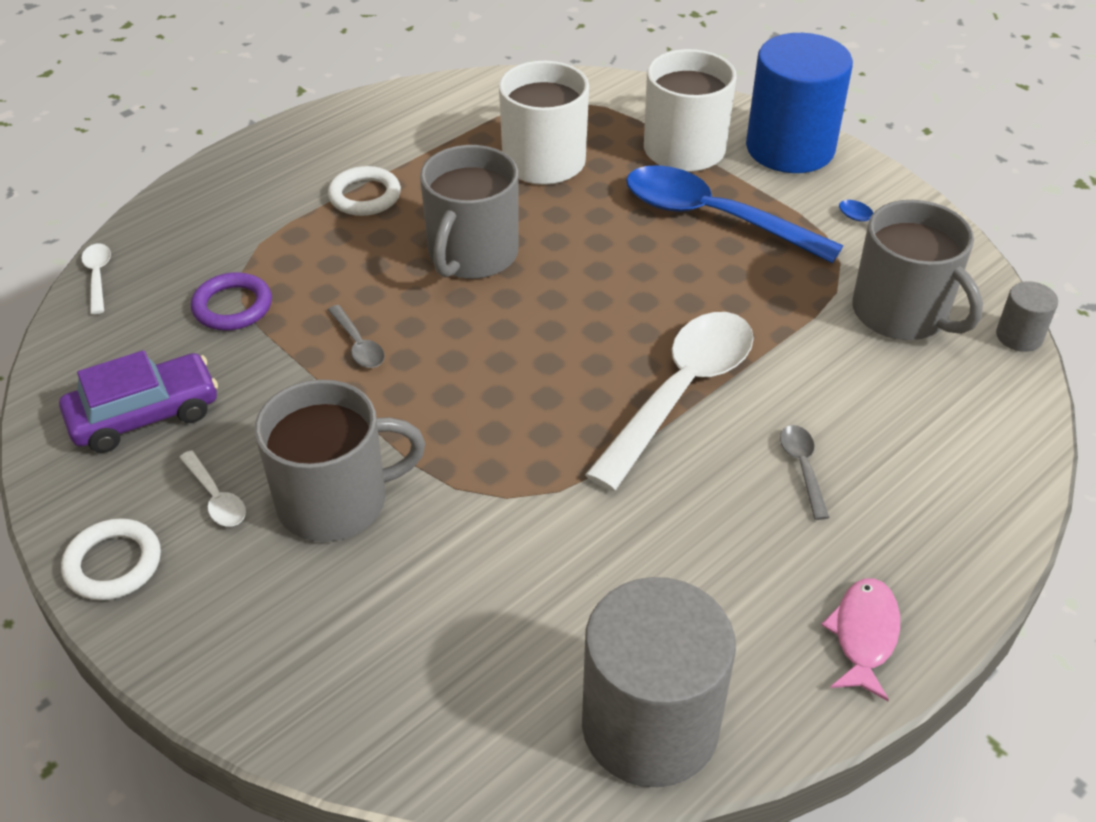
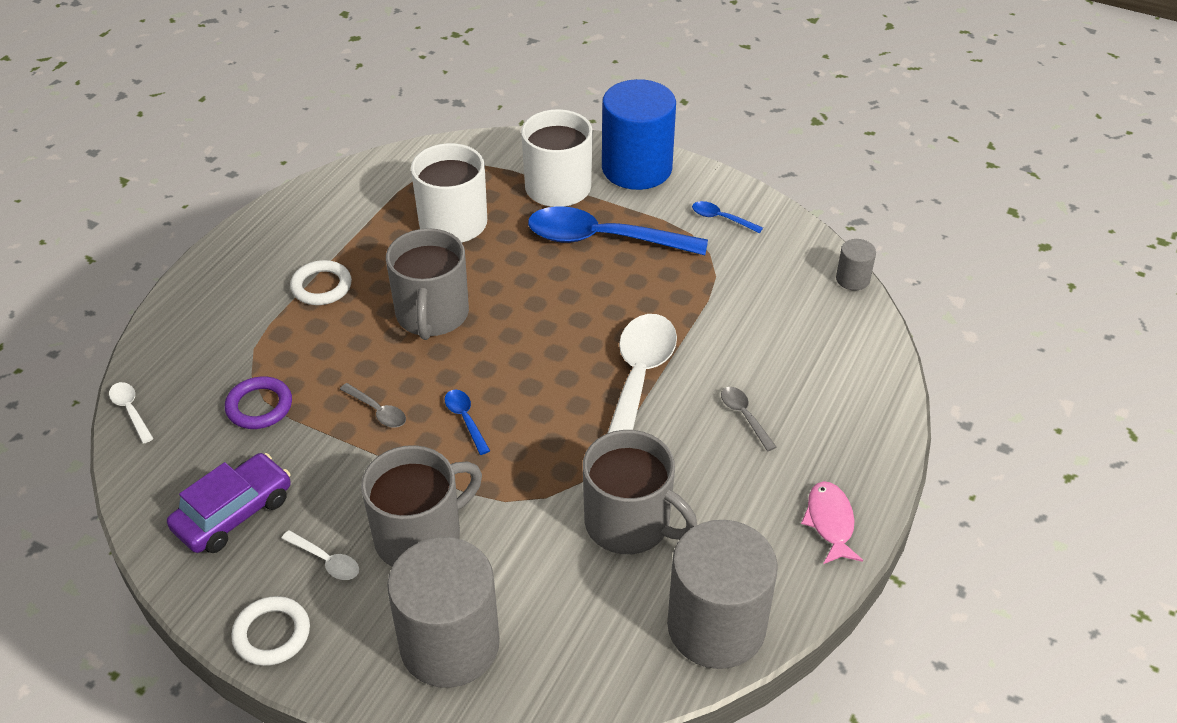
camera: 20 degrees left, 0 degrees up
grey mug [852,200,983,340] -> grey mug moved to [583,430,697,554]
none -> grey cylinder [387,537,500,688]
none -> blue spoon [445,390,490,455]

